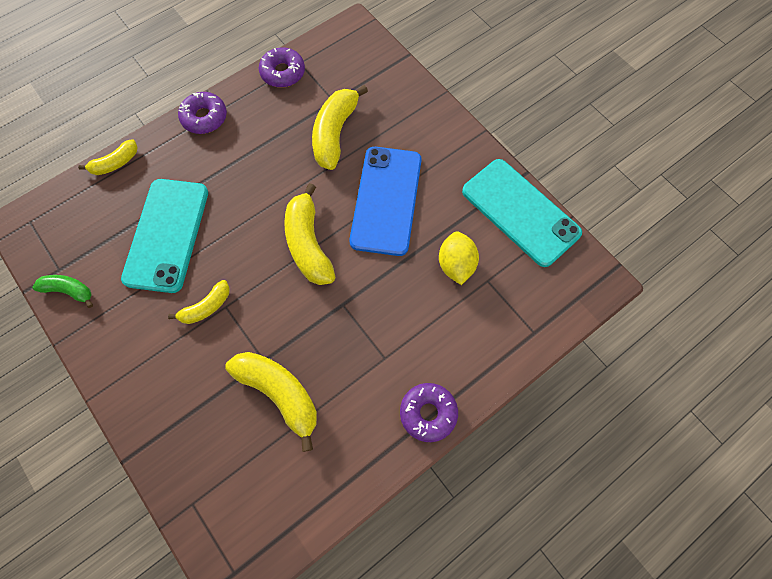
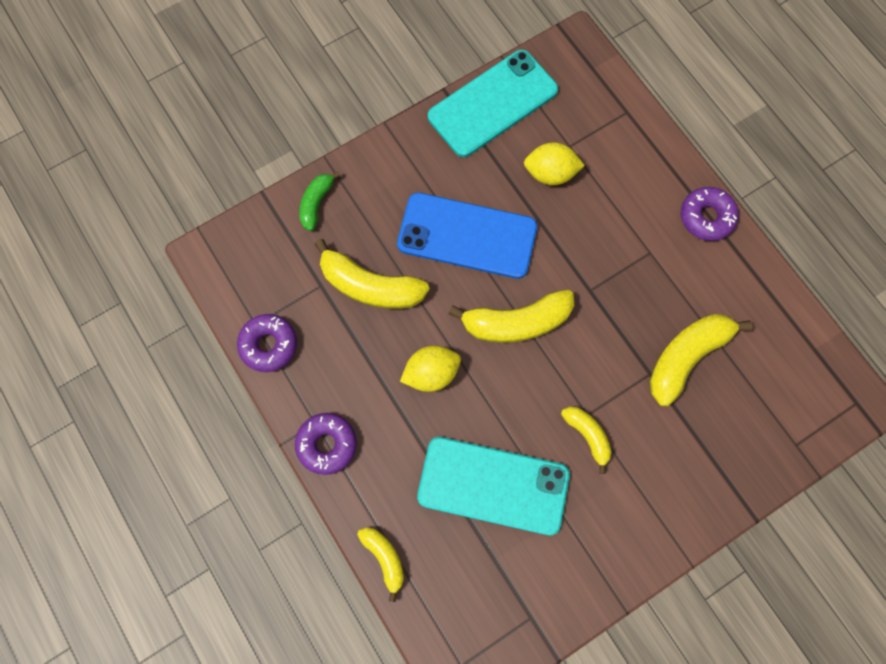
camera: 85 degrees left, 5 degrees up
green banana [32,275,93,308] -> green banana moved to [299,171,341,231]
none -> yellow lemon [400,346,461,392]

